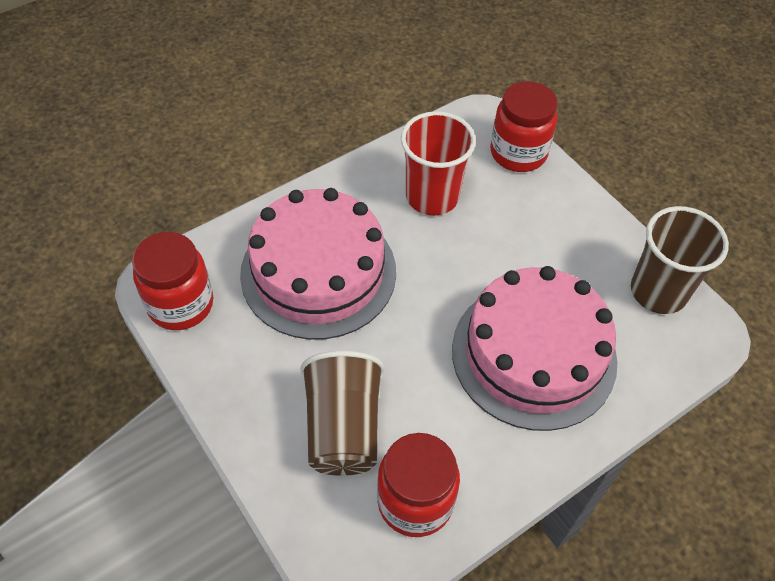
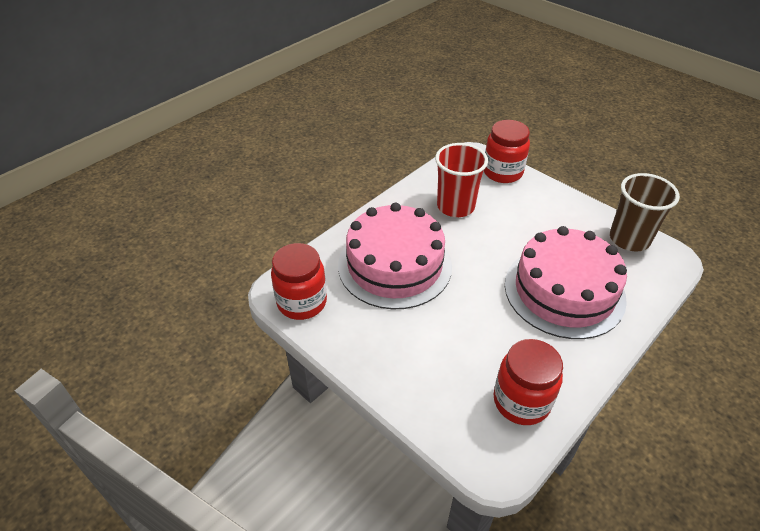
camera: 10 degrees left, 10 degrees down
brown cup [300,351,384,476] -> none

